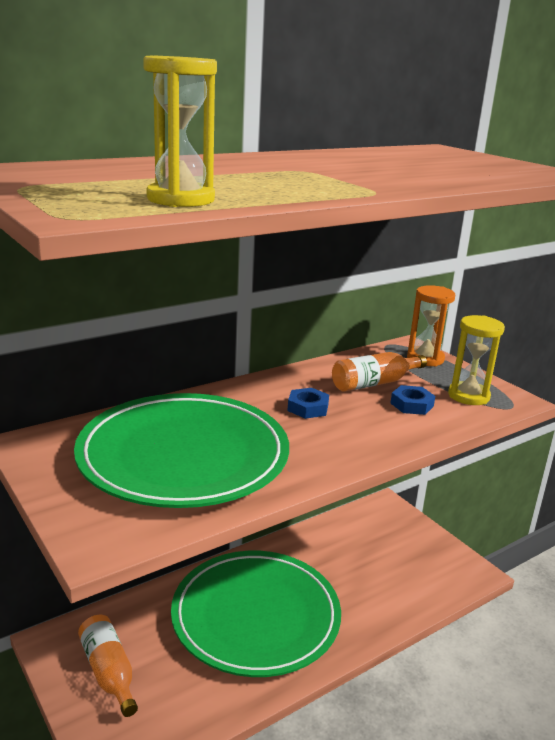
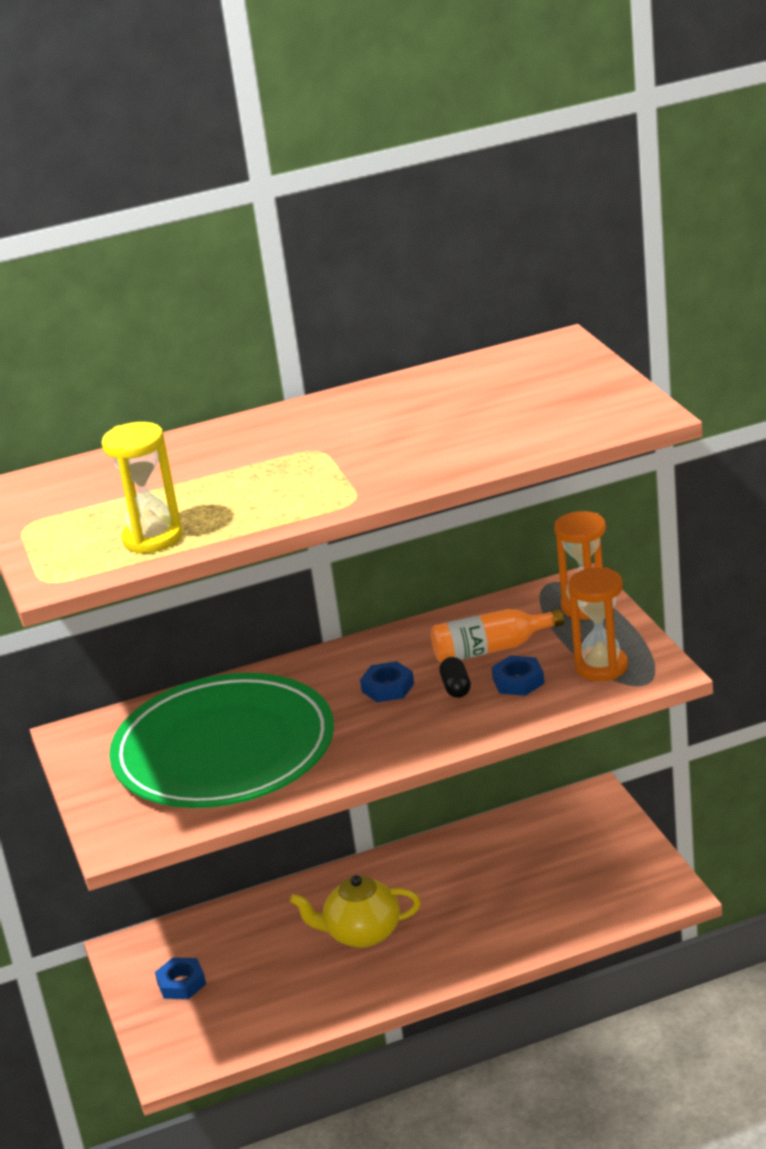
camera: 20 degrees right, 5 degrees up
orange bottle [78,615,138,717] -> blue nut [155,957,206,999]
green plate [171,551,341,677] -> yellow teapot [290,875,421,948]
yellow hourglass [448,315,505,405] -> orange hourglass [568,567,628,681]
none -> black capsule [439,657,471,698]

